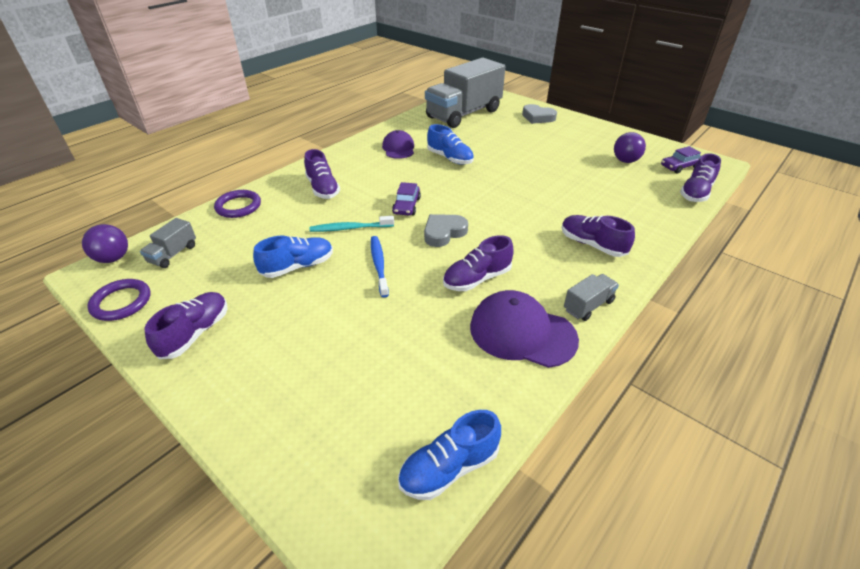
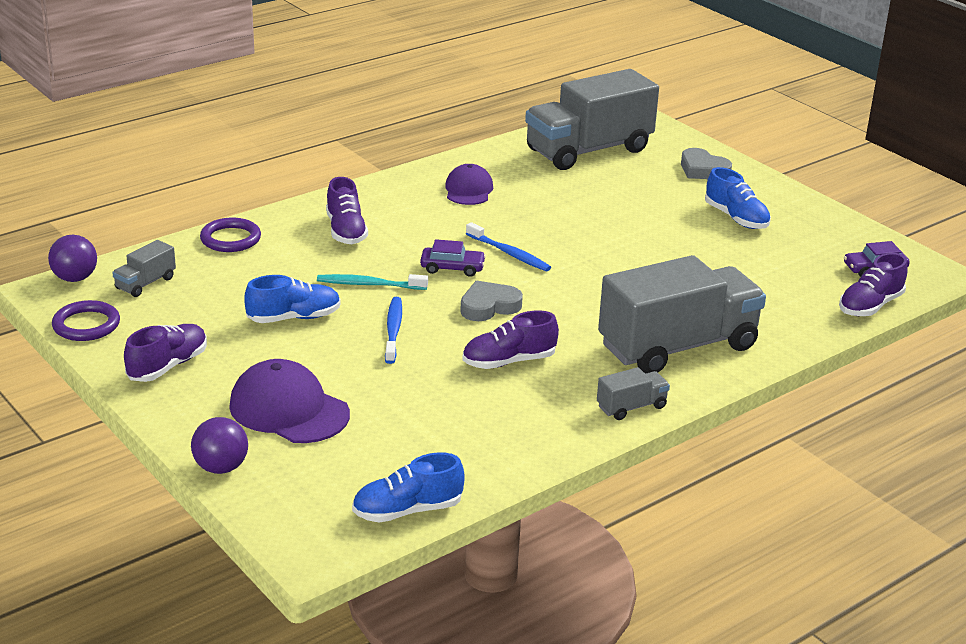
camera: 10 degrees right, 10 degrees down
purple car [392,182,421,215] -> purple car turned 105 degrees counterclockwise [420,239,486,277]
blue shoe [427,124,474,165] -> blue shoe moved to [705,167,771,229]
purple cap [470,290,579,368] -> purple cap moved to [229,359,350,443]
purple shoe [562,215,635,257] -> grey truck [598,255,766,374]
purple ball [614,132,646,163] -> purple ball moved to [191,417,248,474]
none -> blue toothbrush [466,222,551,271]

